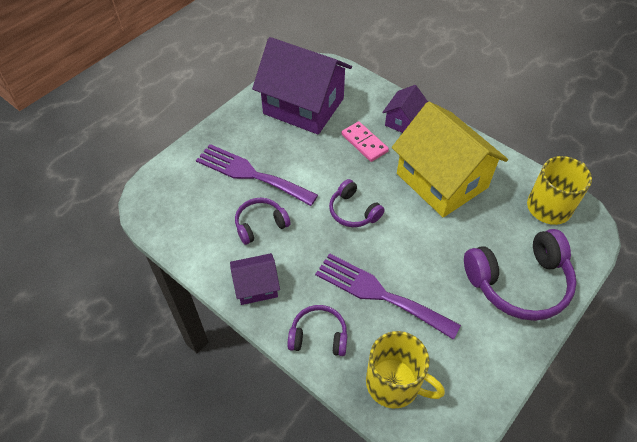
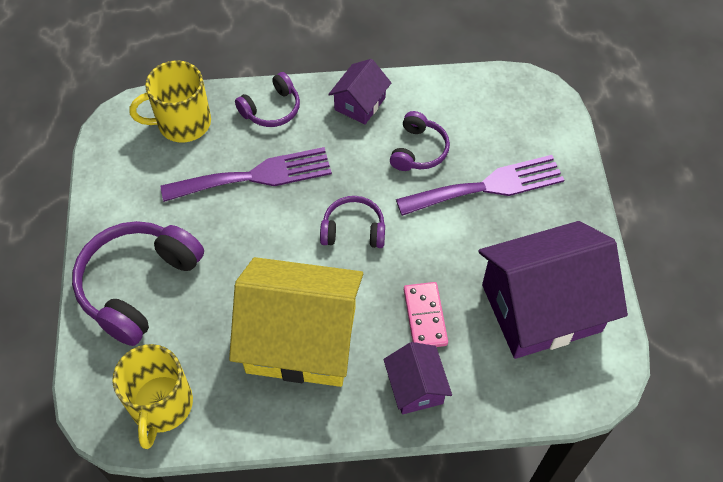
camera: 135 degrees right, 5 degrees up
pink domino [342,121,389,162] -> pink domino turned 75 degrees clockwise [404,282,448,347]

